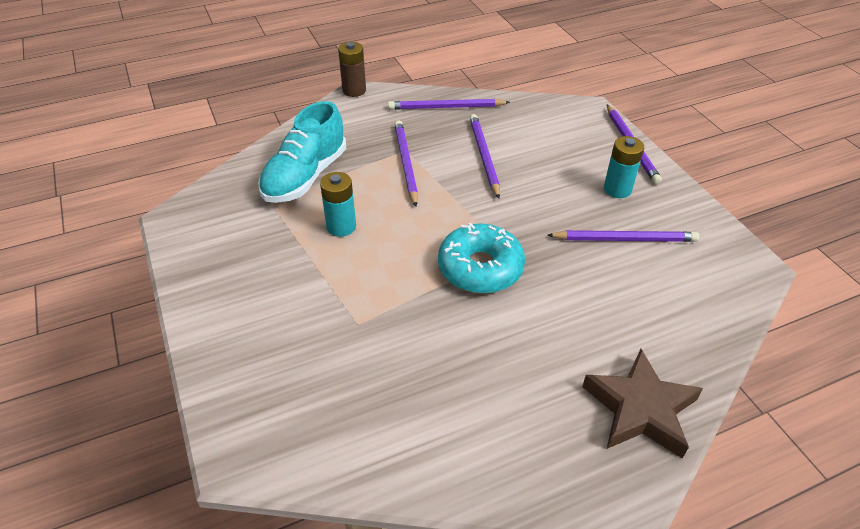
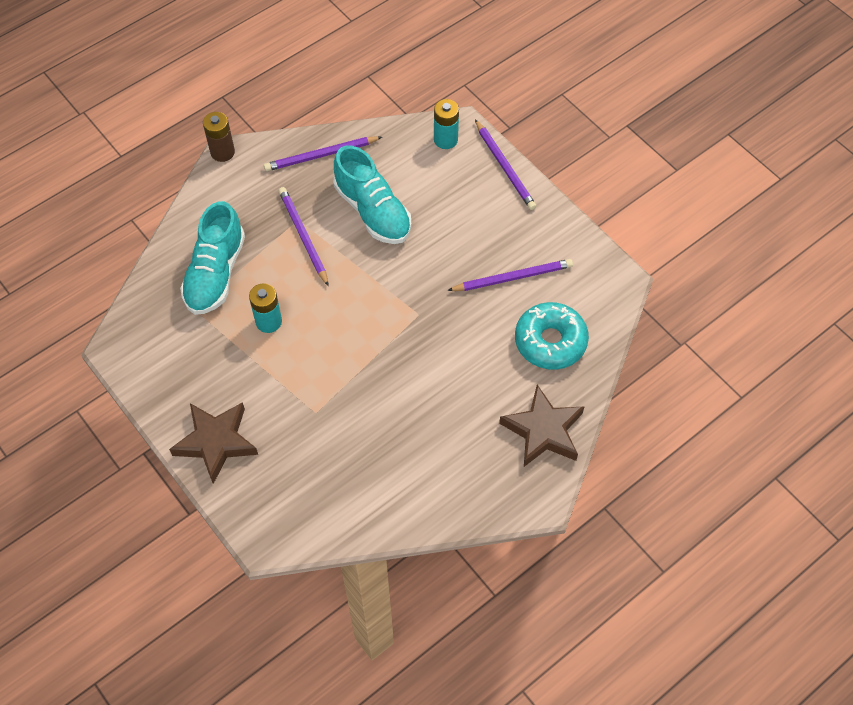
camera: 15 degrees left, 15 degrees up
turquoise donut [438,223,525,294] -> turquoise donut moved to [515,302,589,370]
purple pencil [470,114,500,198] -> turquoise shoe [334,145,411,244]
turquoise battery [604,136,644,198] -> turquoise battery moved to [434,99,459,149]
none -> brown star [169,402,258,484]

